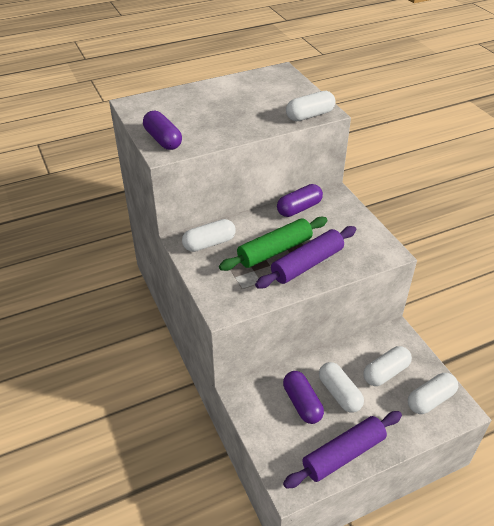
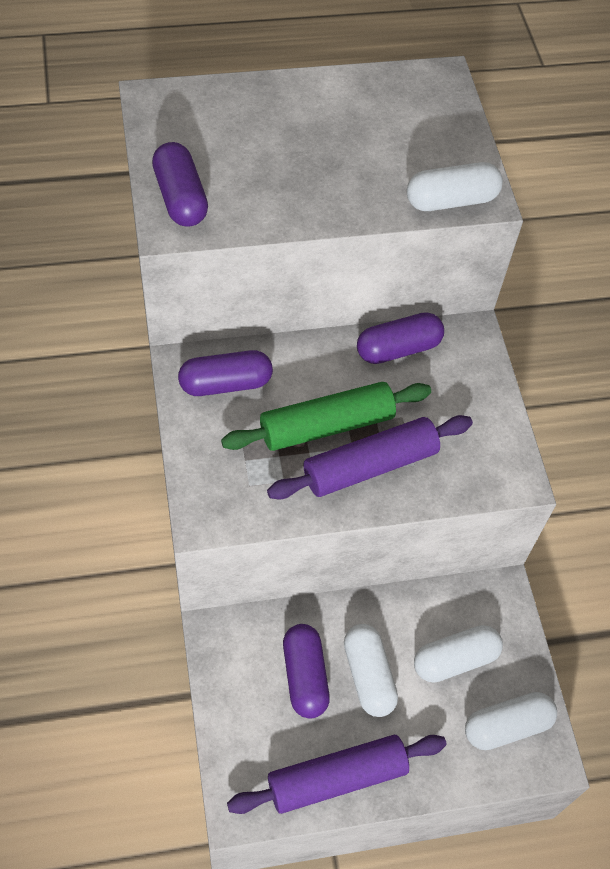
camera: 10 degrees right, 15 degrees up
white capsule [182,219,236,252] -> purple capsule [178,350,273,396]

